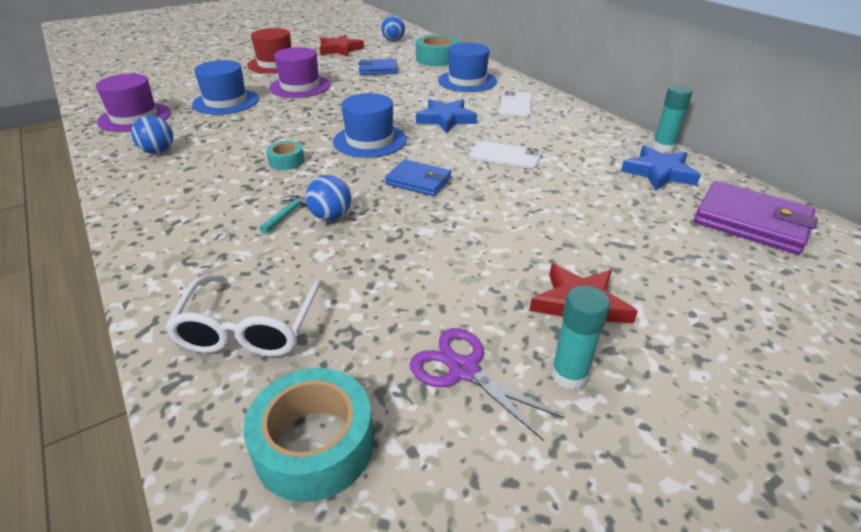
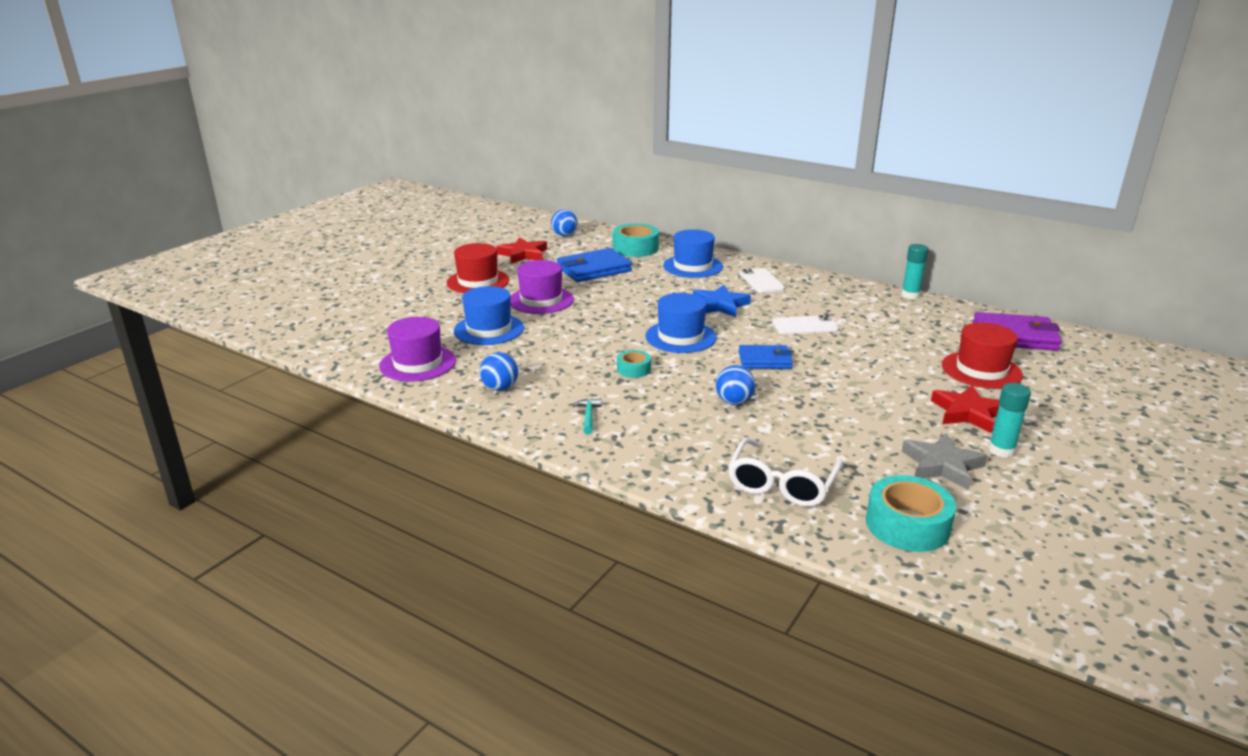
camera: 25 degrees left, 10 degrees down
white glasses [165,275,323,357] -> white glasses turned 45 degrees clockwise [728,438,843,507]
turquoise hammer [259,195,307,234] -> turquoise hammer moved to [573,398,602,434]
blue wallet [358,59,397,75] -> blue wallet [557,248,632,282], size x1.56
purple scissors [410,328,564,441] -> grey star [902,433,988,490]
blue star [621,145,701,190] -> none
none -> red hat [942,323,1023,389]

